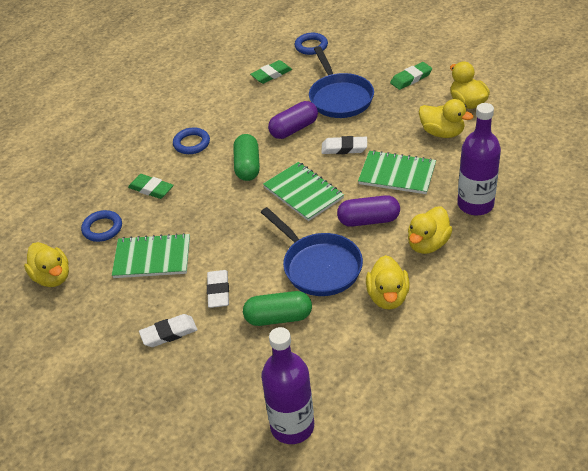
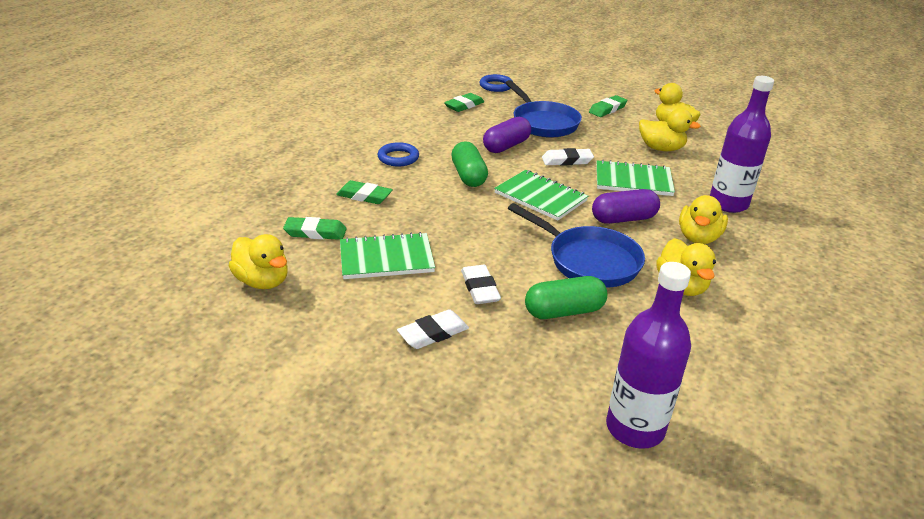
camera: 15 degrees left, 10 degrees down
blue ring [81,210,122,242] -> green eraser [283,217,346,240]

